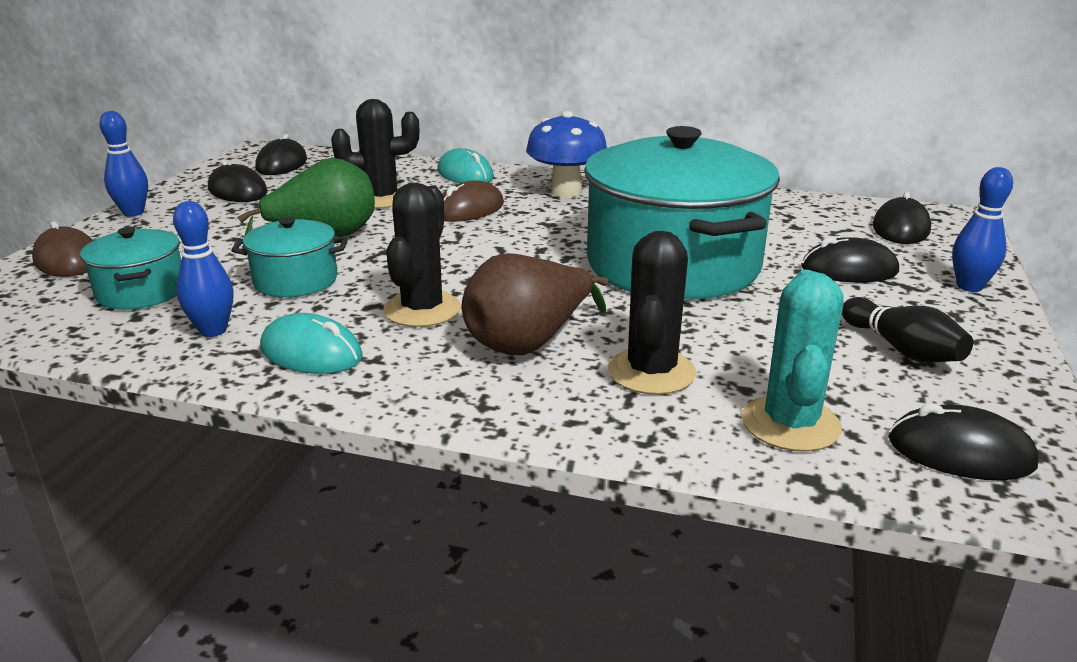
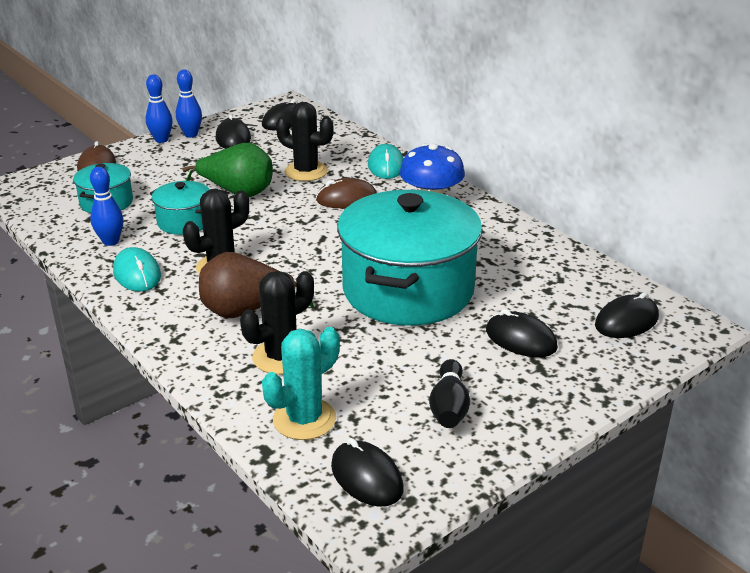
camera: 35 degrees right, 5 degrees up
blue bowling pin [952,167,1013,292] -> blue bowling pin moved to [176,70,202,137]

